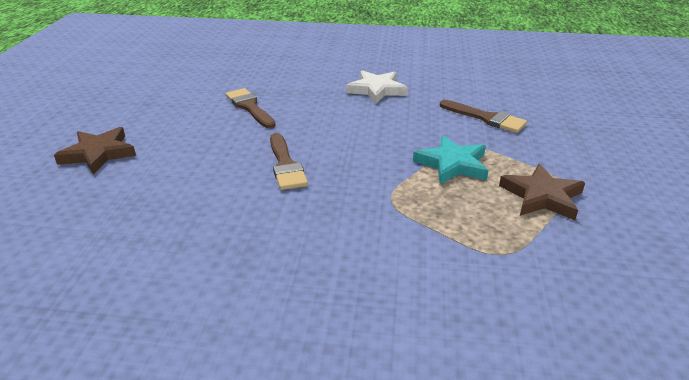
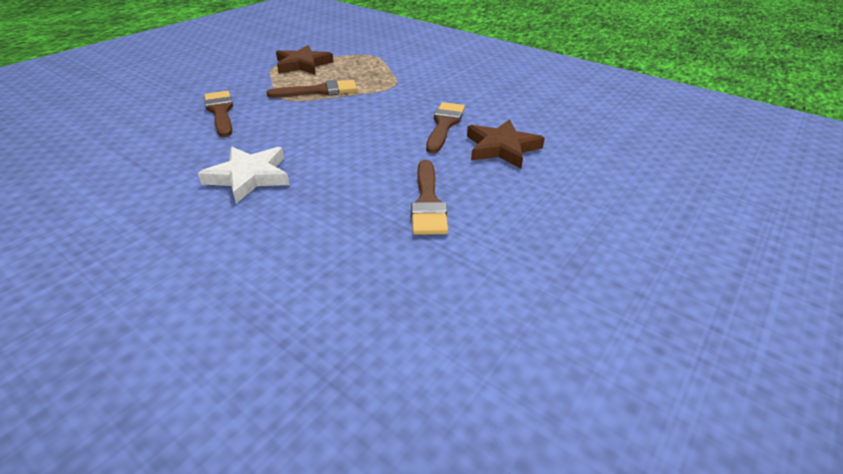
camera: 150 degrees left, 5 degrees up
brown star [54,127,136,175] -> brown star moved to [467,119,545,169]
turquoise star [413,135,489,184] -> brown brush [266,80,357,98]

